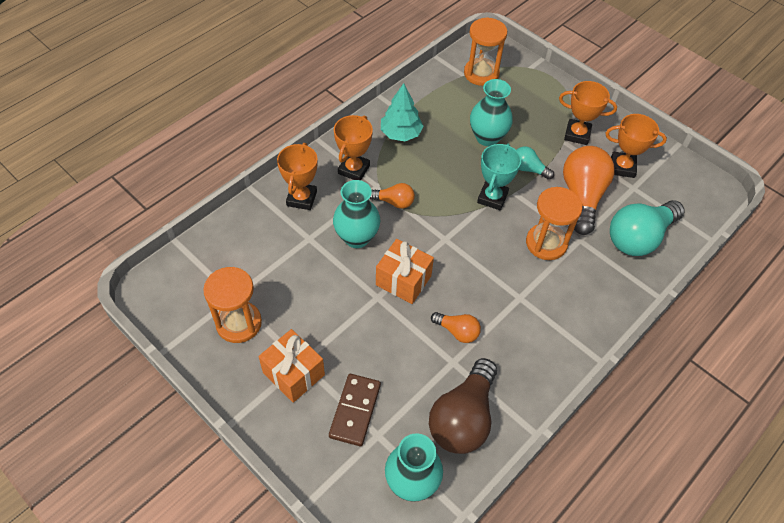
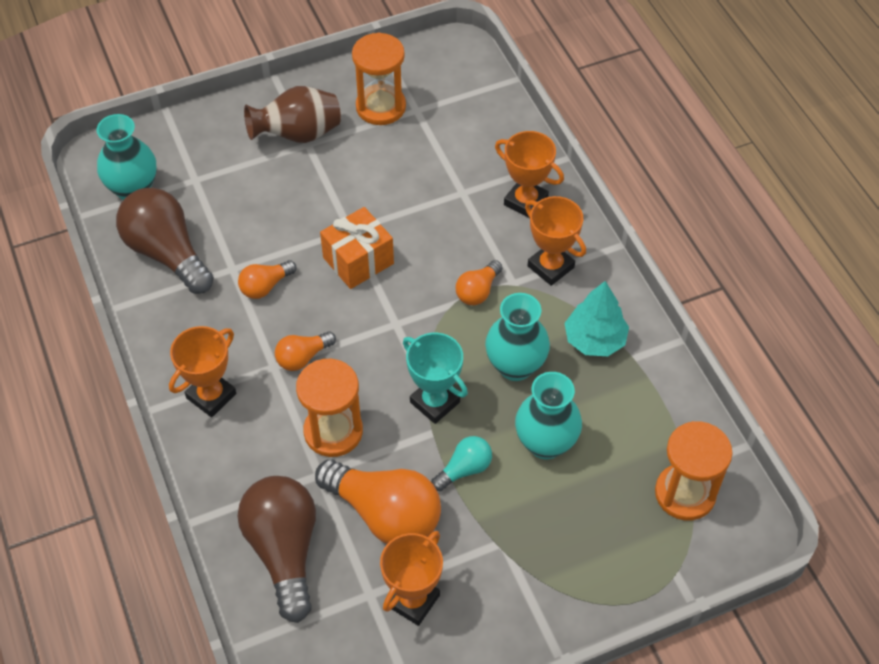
camera: 115 degrees right, 0 degrees up
orange gift [258,329,325,403] -> brown vase [244,86,341,143]
brown domino [329,374,381,446] -> none
turquoise vase [333,180,380,248] -> turquoise vase moved to [485,293,550,381]
orange trophy [559,81,617,145] -> orange trophy moved to [169,326,236,417]
turquoise light bulb [610,200,684,256] -> brown light bulb [238,476,316,623]
none -> orange light bulb [275,331,336,371]

